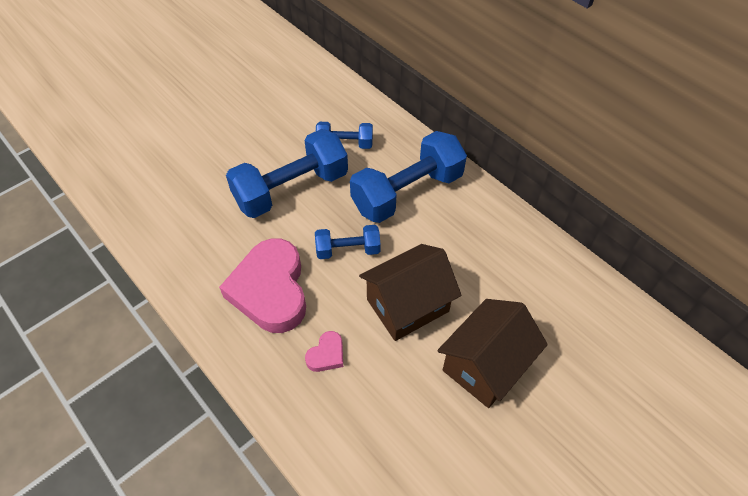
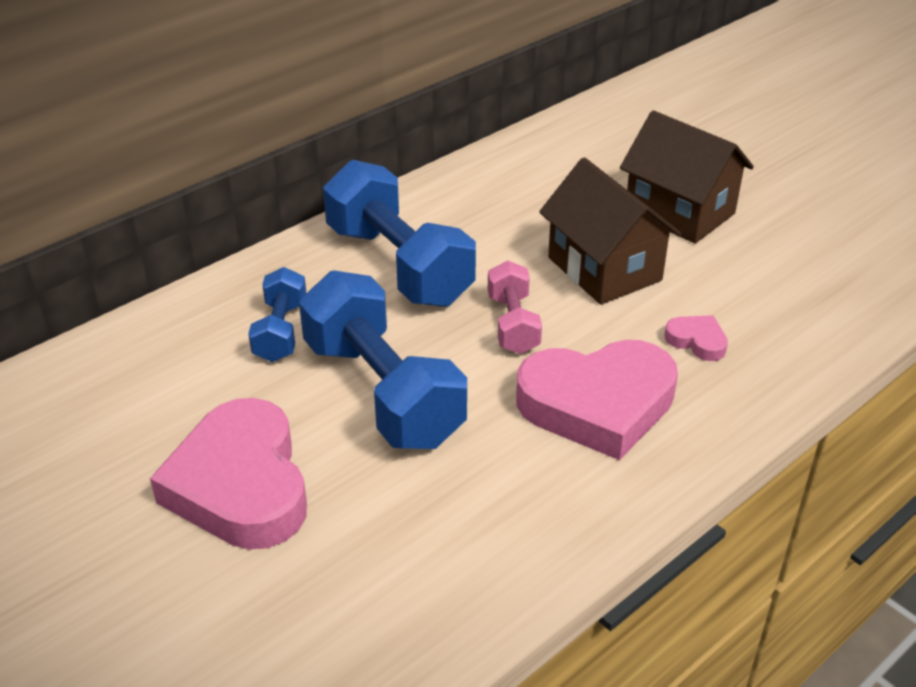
camera: 90 degrees left, 15 degrees down
blue dumbbell [315,225,381,259] -> pink dumbbell [488,260,542,354]
none -> pink heart [150,398,307,549]

